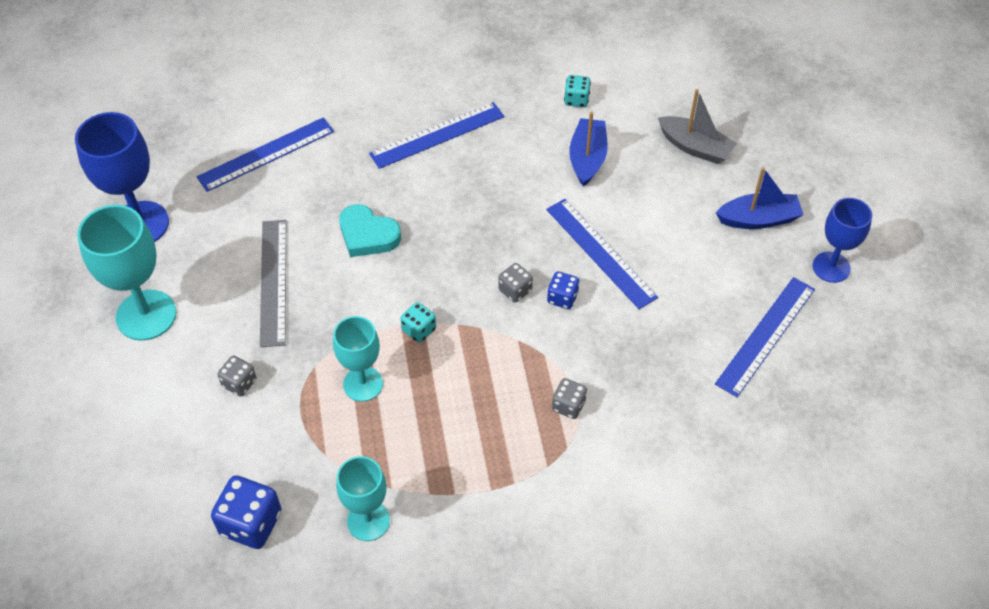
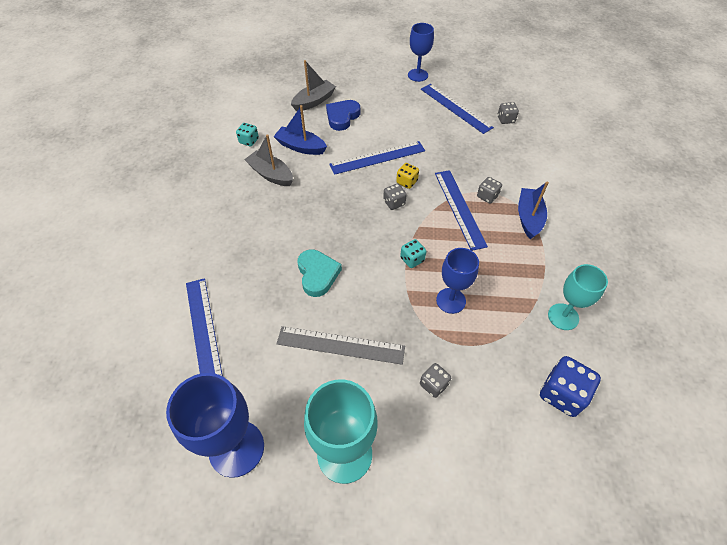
camera: 75 degrees left, 0 degrees up
turquoise goblet [333,316,383,402] -> blue goblet [436,248,479,314]
turquoise heart [339,204,401,257] -> turquoise heart turned 60 degrees counterclockwise [297,249,342,297]
blue ruler [369,102,504,169] -> blue ruler moved to [435,170,488,251]
blue dice [547,271,580,309] -> yellow dice [396,163,419,189]
blue boat [716,167,804,229] -> blue boat moved to [518,182,549,239]
none -> grey boat [244,134,293,186]
none -> blue heart [326,100,360,131]
none -> grey dice [498,102,519,124]

